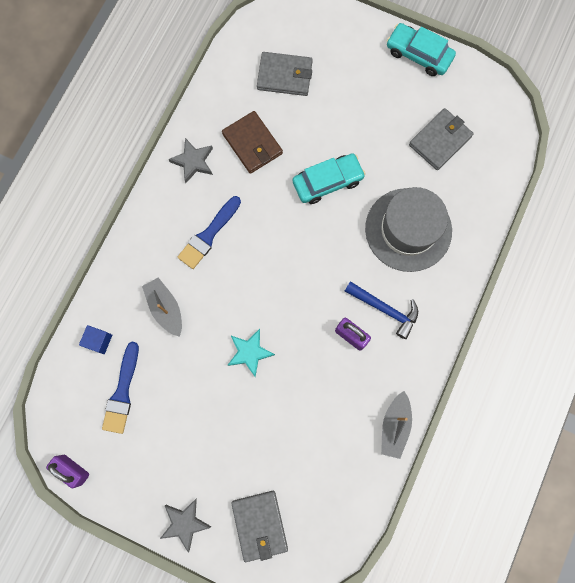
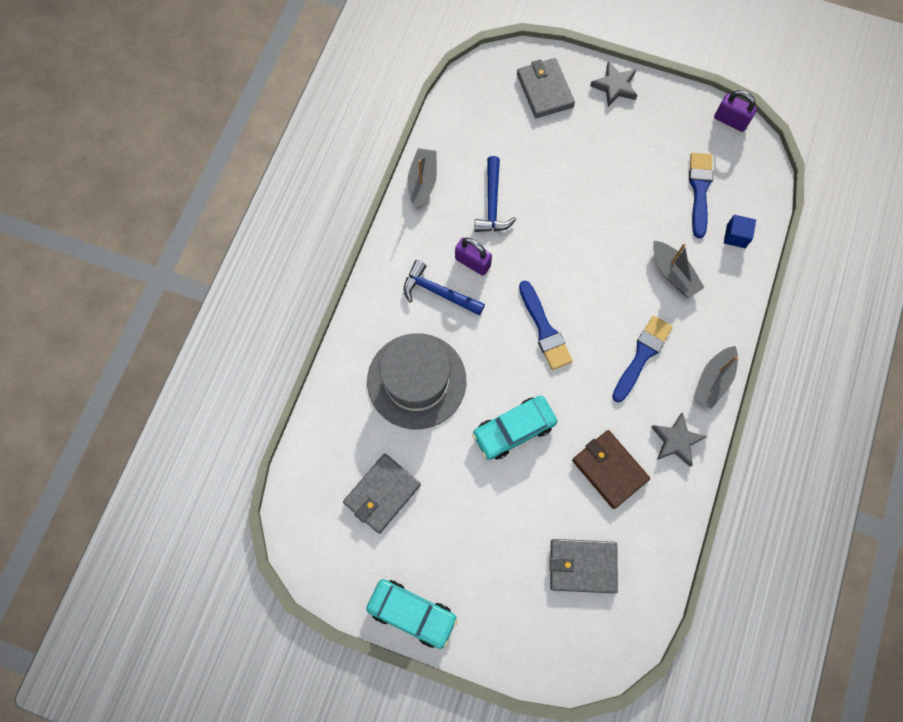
camera: 175 degrees right, 5 degrees down
turquoise star [228,329,275,377] -> none
none -> blue hammer [474,156,516,232]
none -> blue brush [519,280,573,370]
none -> grey boat [693,346,738,409]

